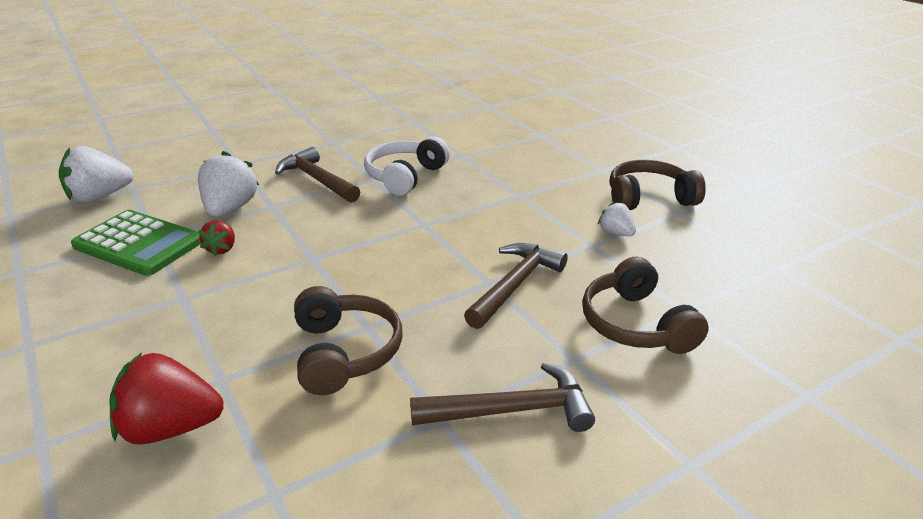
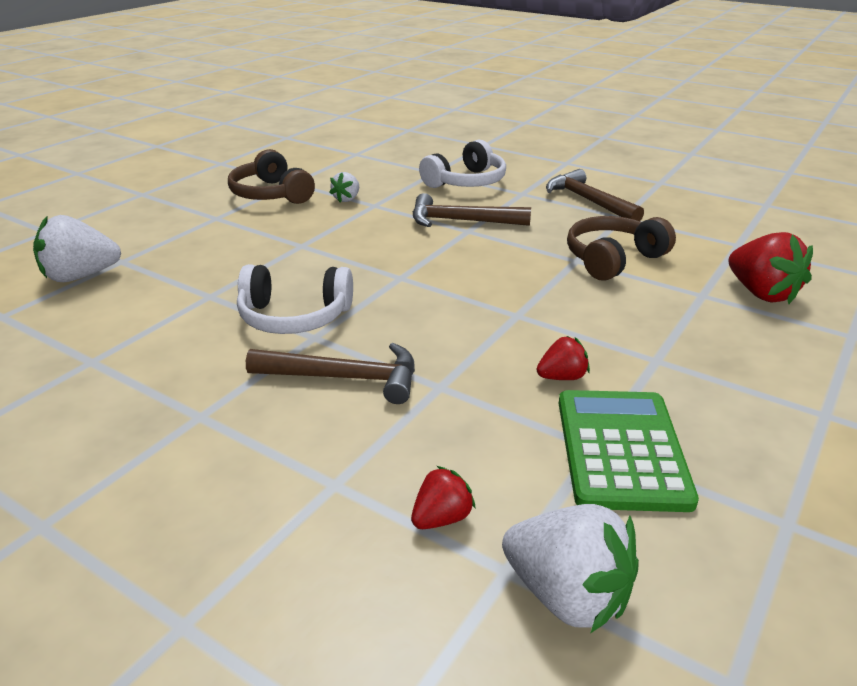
camera: 115 degrees left, 0 degrees up
white strawberry [198,151,259,217] -> white strawberry moved to [33,215,121,282]
brown hammer [275,147,360,203] -> brown hammer turned 105 degrees counterclockwise [246,343,415,404]
brown headphones [582,256,709,354] -> white headphones [419,139,506,188]
none -> red strawberry [411,466,476,529]

